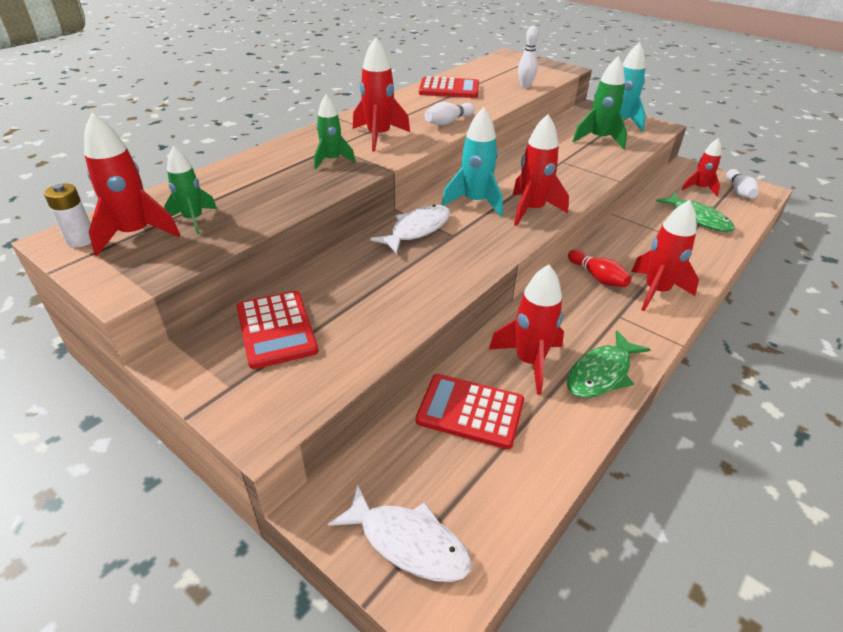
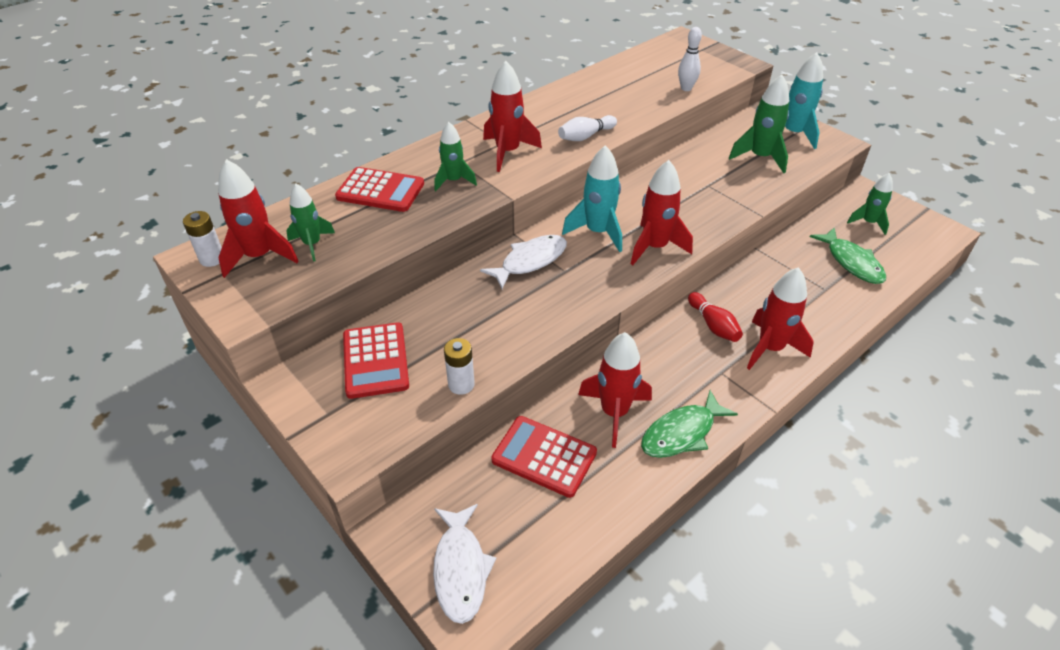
camera: 10 degrees right, 5 degrees up
white fish [328,484,472,582] -> white fish turned 45 degrees clockwise [433,504,496,624]
red calculator [419,76,479,98] -> red calculator moved to [335,167,424,212]
red rocket [682,138,721,196] -> green rocket [847,173,893,235]
white bowling pin [726,169,759,198] -> none
none -> white battery [444,338,475,395]

